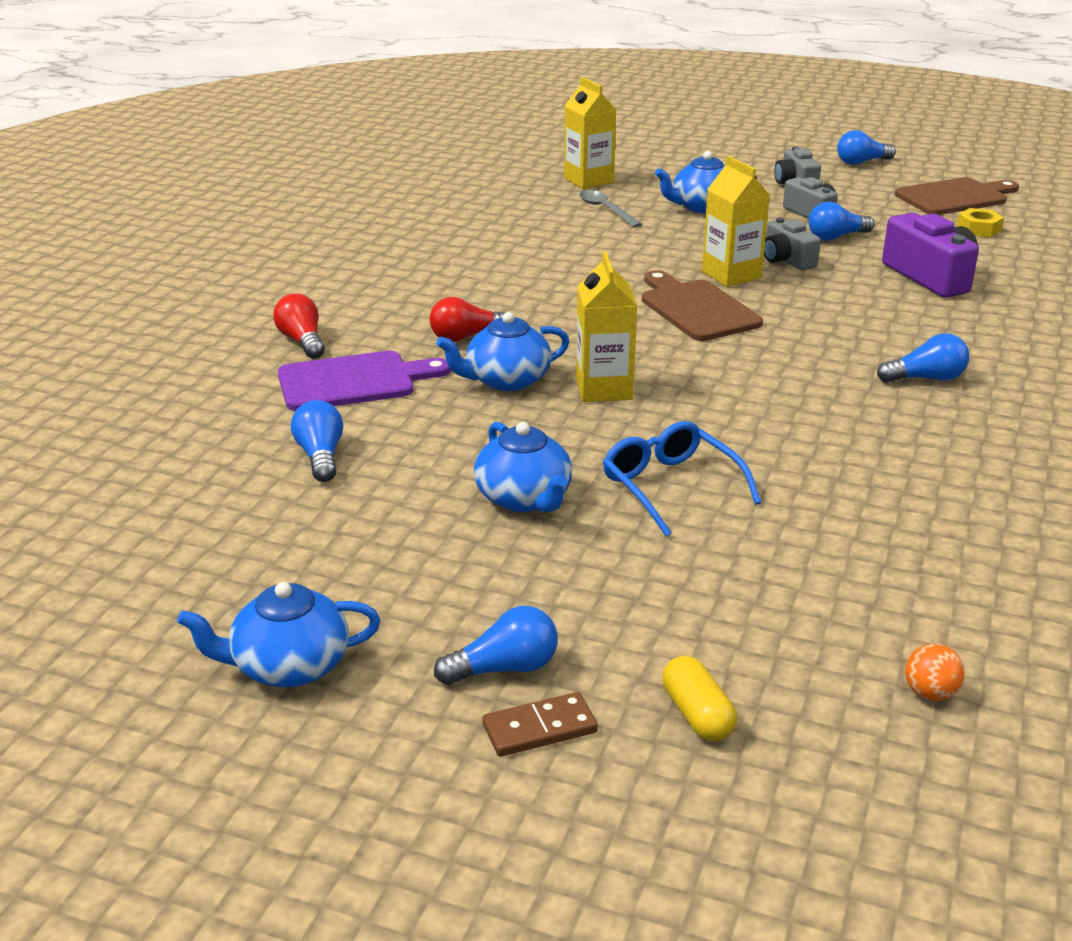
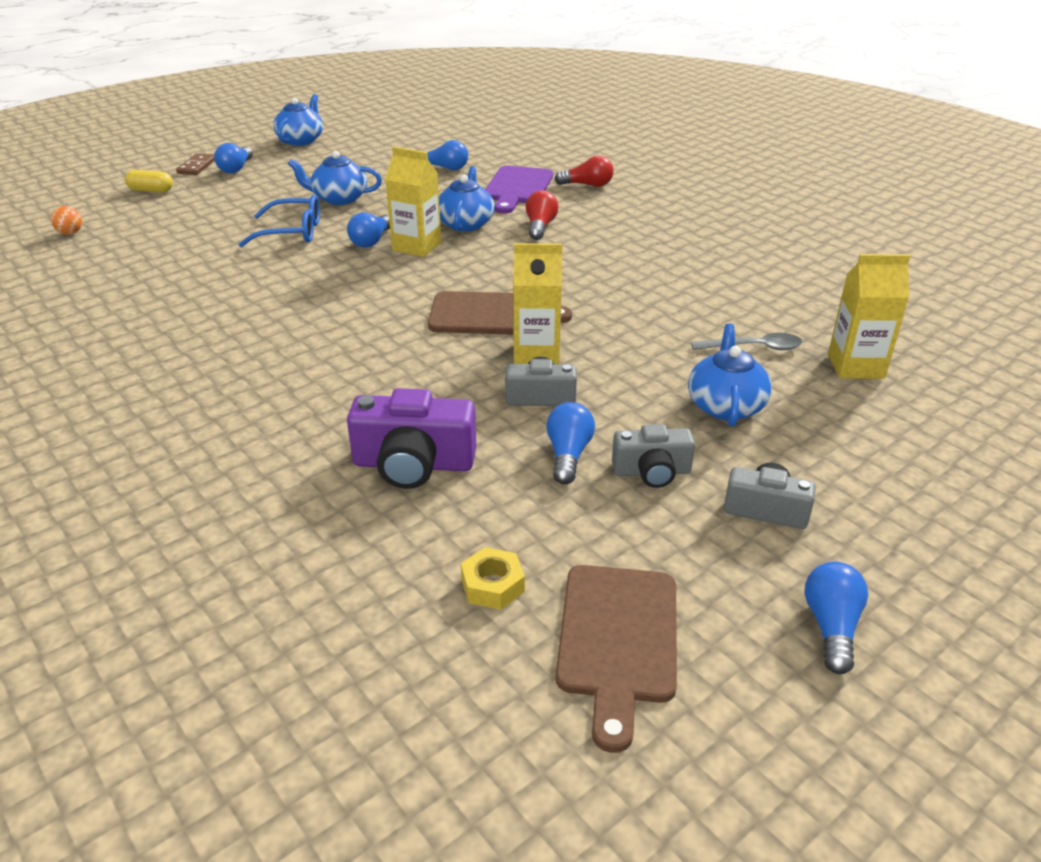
camera: 120 degrees right, 5 degrees up
blue light bulb [877,333,969,383] -> blue light bulb moved to [347,212,390,248]

